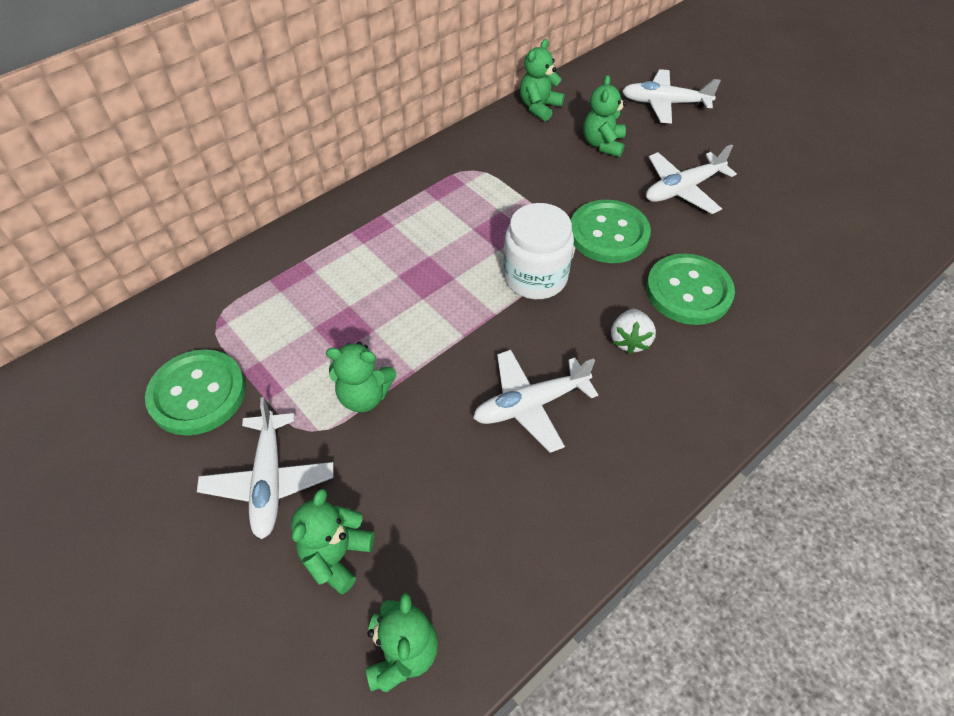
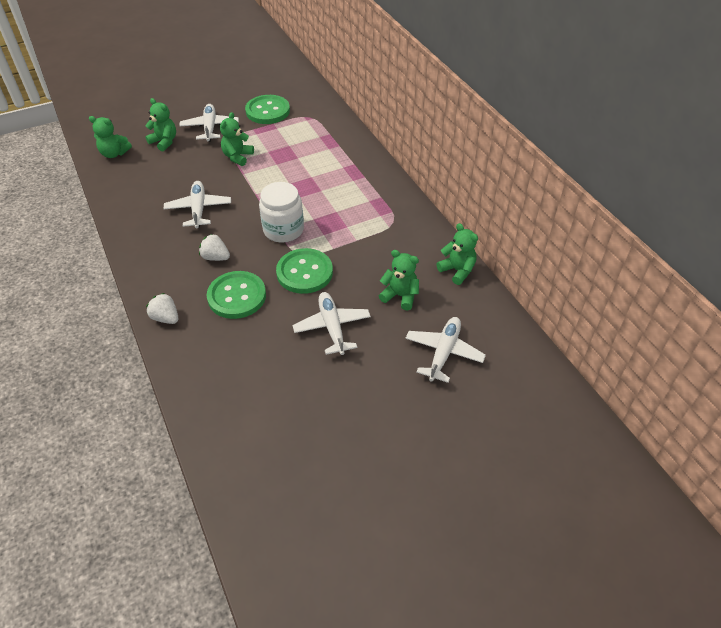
camera: 105 degrees right, 5 degrees down
white plane [197,397,333,539] -> white plane turned 75 degrees clockwise [179,104,239,142]
none -> white strawberry [146,293,178,324]

